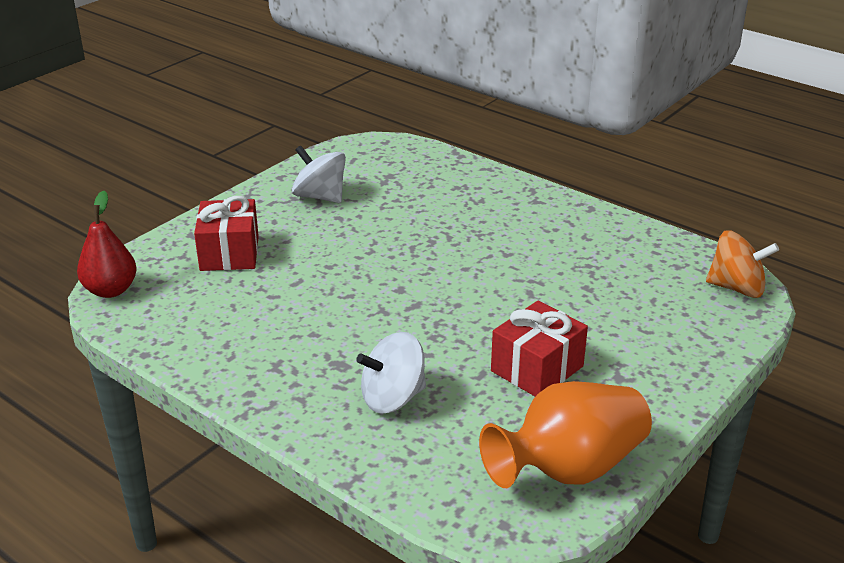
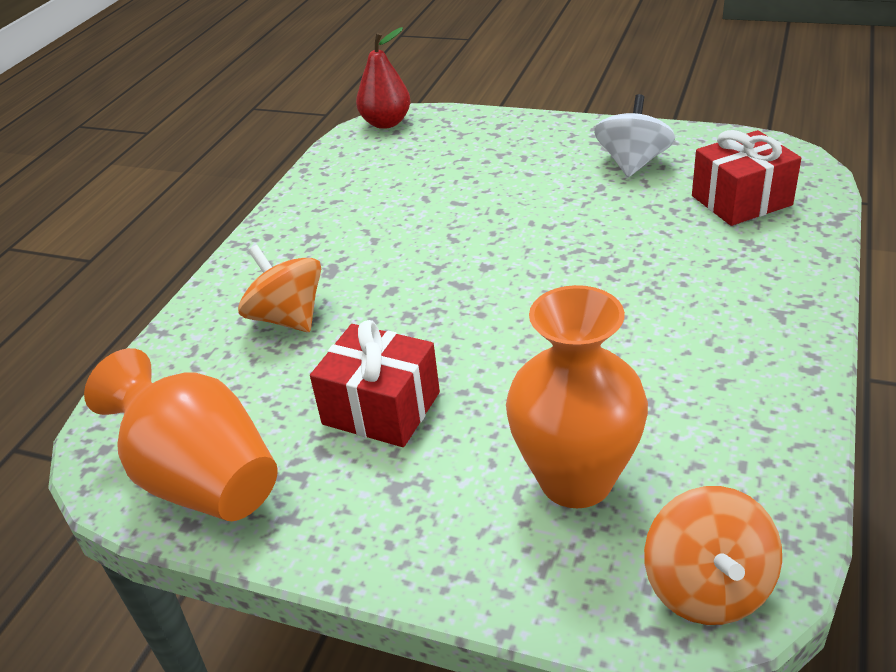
camera: 75 degrees right, 5 degrees up
red gift [194,196,259,271] -> red gift moved to [692,130,801,226]
white spinning top [356,332,426,414] -> orange spinning top [238,245,321,332]
none -> orange vase [506,285,648,508]

